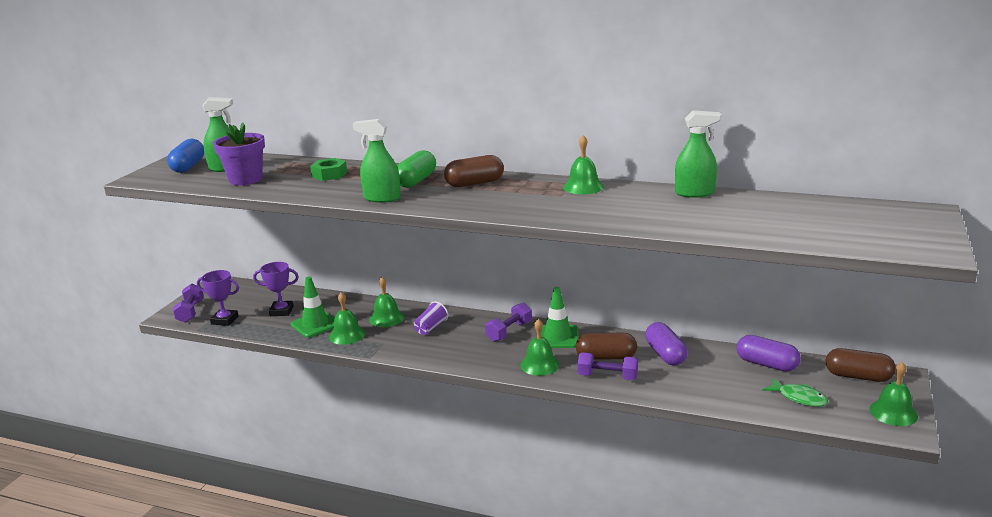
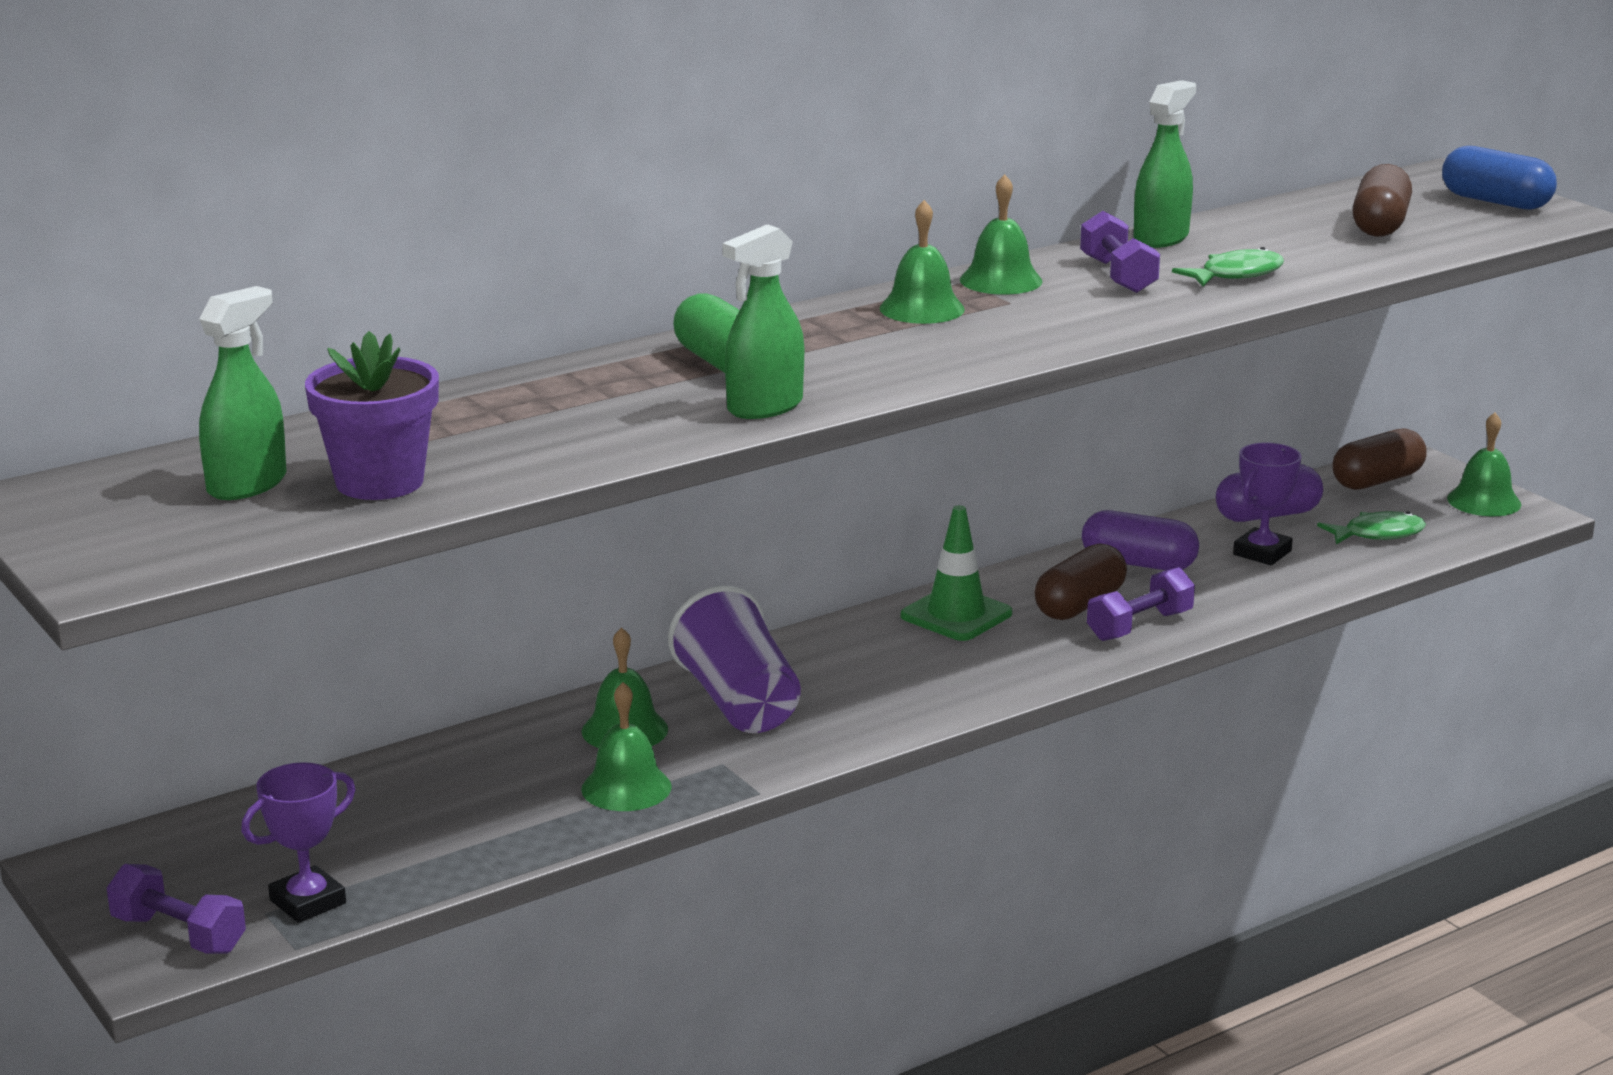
camera: 55 degrees left, 0 degrees up
blue capsule [167,139,204,173] -> blue capsule moved to [1442,146,1557,209]
purple trophy [253,262,299,316] -> purple trophy moved to [1233,442,1301,565]
green traffic cone [291,277,335,338] -> none
green nut [310,158,347,181] -> none
purple cup [414,301,448,335] -> purple cup [668,585,801,733], size x1.87
brown capsule [444,155,504,187] -> brown capsule moved to [1352,164,1412,237]
purple dumbbell [485,302,532,342] -> purple dumbbell moved to [1080,211,1160,293]
green bell [520,319,560,376] -> green bell moved to [879,200,965,324]
none -> green fish [1172,247,1284,286]

